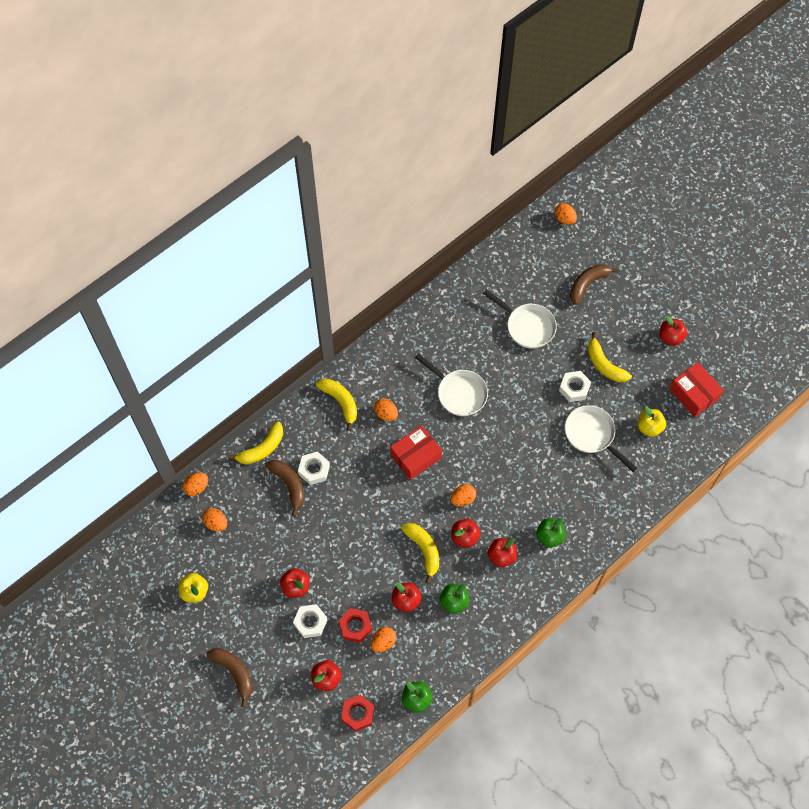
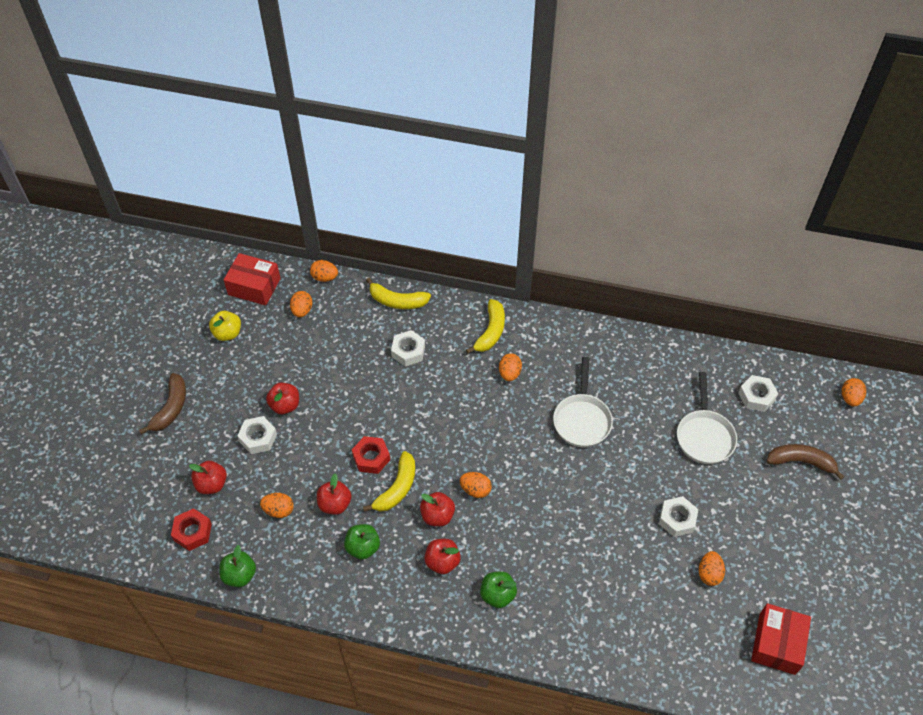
camera: 55 degrees right, 10 degrees down
brown banana [265,460,305,517] -> none
red nut [339,608,372,643] -> red nut moved to [352,436,390,474]
red box [390,425,442,480] -> red box moved to [224,253,281,305]
white pan [565,405,637,472] -> none
yellow banana [588,332,632,382] -> none
yellow apple [638,406,666,437] -> none
red apple [660,316,687,346] -> none
none -> orange egg [699,551,725,586]
none -> white nut [738,375,778,412]

